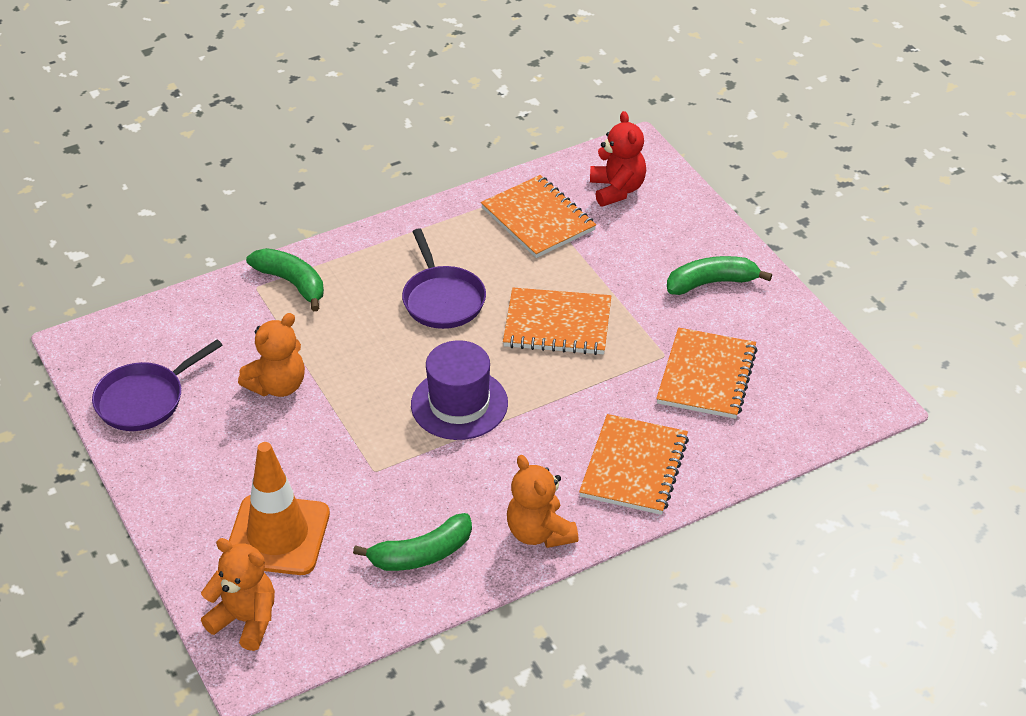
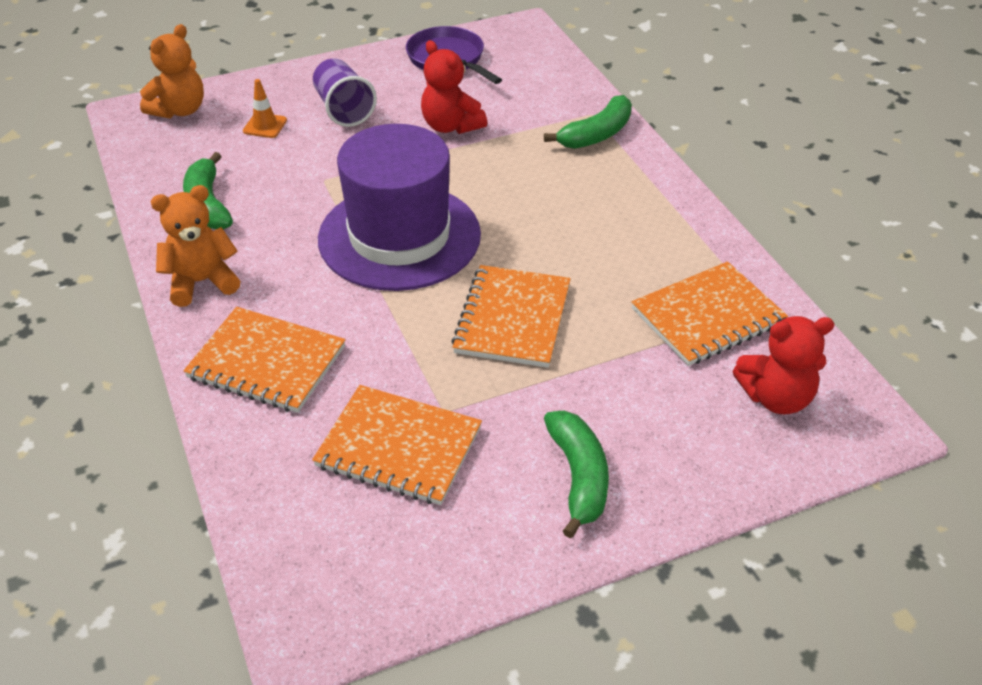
camera: 95 degrees right, 0 degrees up
orange traffic cone [229,442,330,575] -> orange traffic cone [243,79,287,138], size x0.44
orange teddy bear [238,313,305,397] -> red teddy bear [421,40,487,134]
purple pan [402,228,486,329] -> none
purple hat [411,340,508,440] -> purple hat [318,124,481,291], size x1.55
none -> purple cup [313,58,377,127]

